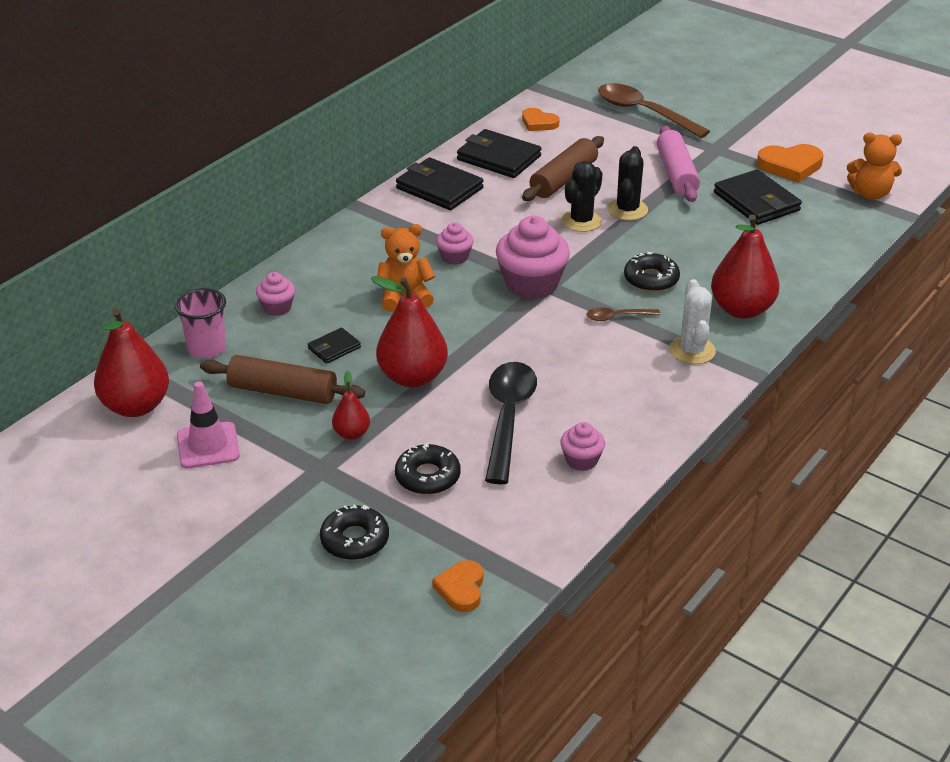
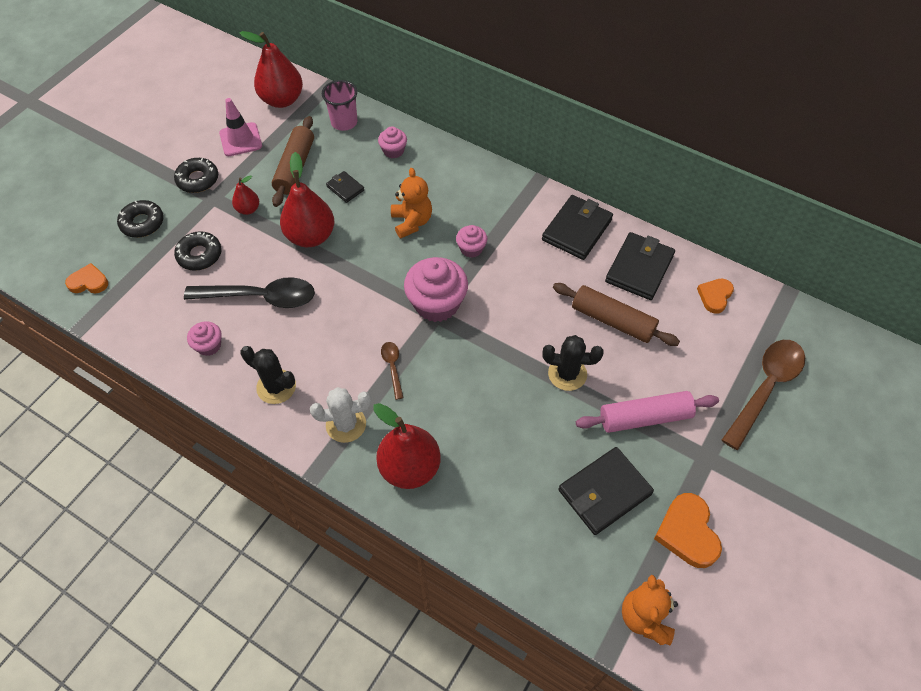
camera: 85 degrees right, 20 degrees up
black cactus [561,161,603,232] -> black cactus moved to [240,346,296,404]
black donut [624,252,680,292] -> black donut moved to [174,158,218,193]

